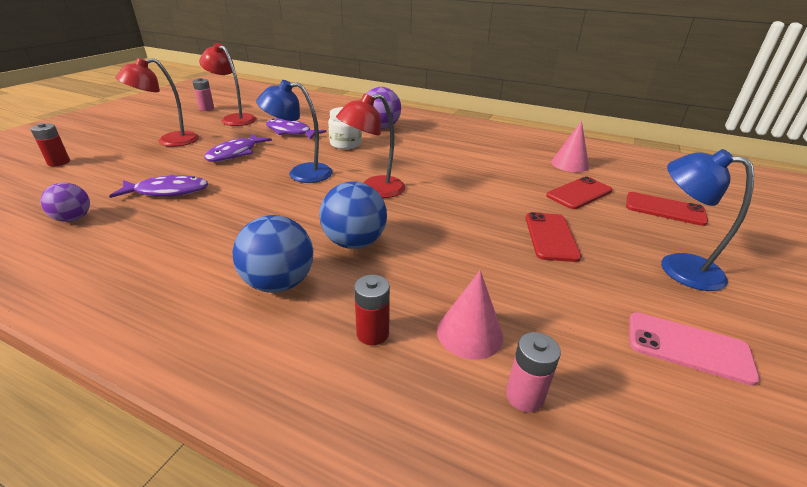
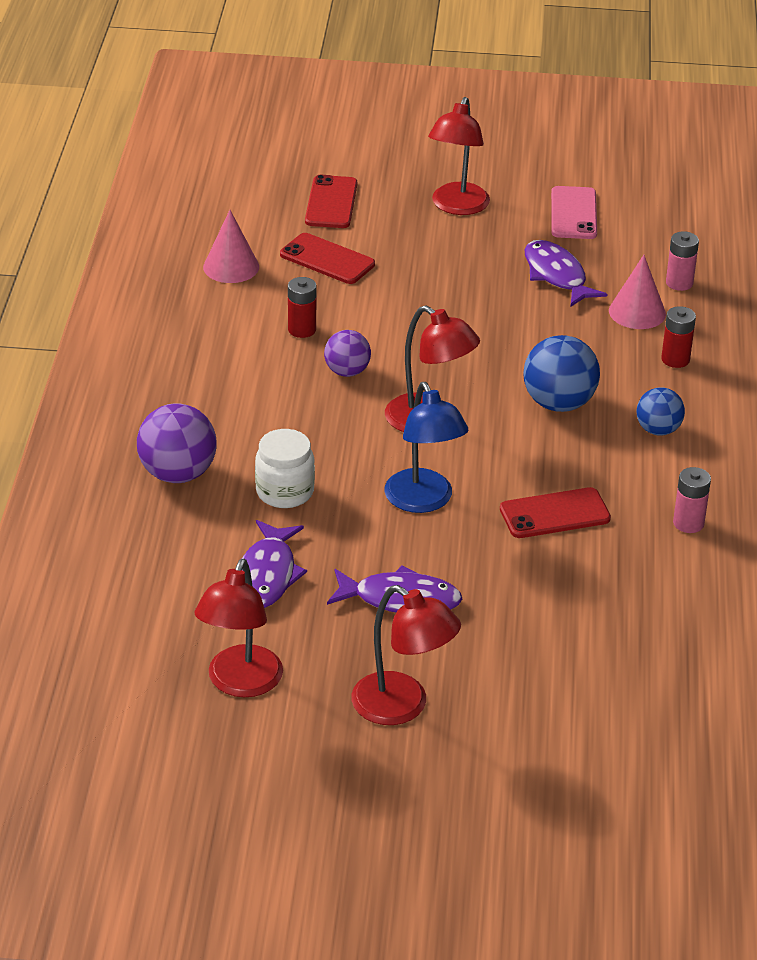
camera: 110 degrees left, 5 degrees up
red battery [30,123,70,166] -> red battery moved to [288,277,316,338]
purple ball [40,183,90,222] -> purple ball moved to [324,330,371,377]
purple fish [109,174,208,198] -> purple fish moved to [525,240,608,307]
pink battery [192,78,214,111] -> pink battery moved to [673,467,711,533]
blue ball [232,215,313,293] -> blue ball [636,387,685,436], size x0.62
red phone [525,212,581,262] -> red phone moved to [500,487,611,538]
blue lamp [661,149,754,291] -> red lamp [428,97,490,215]

